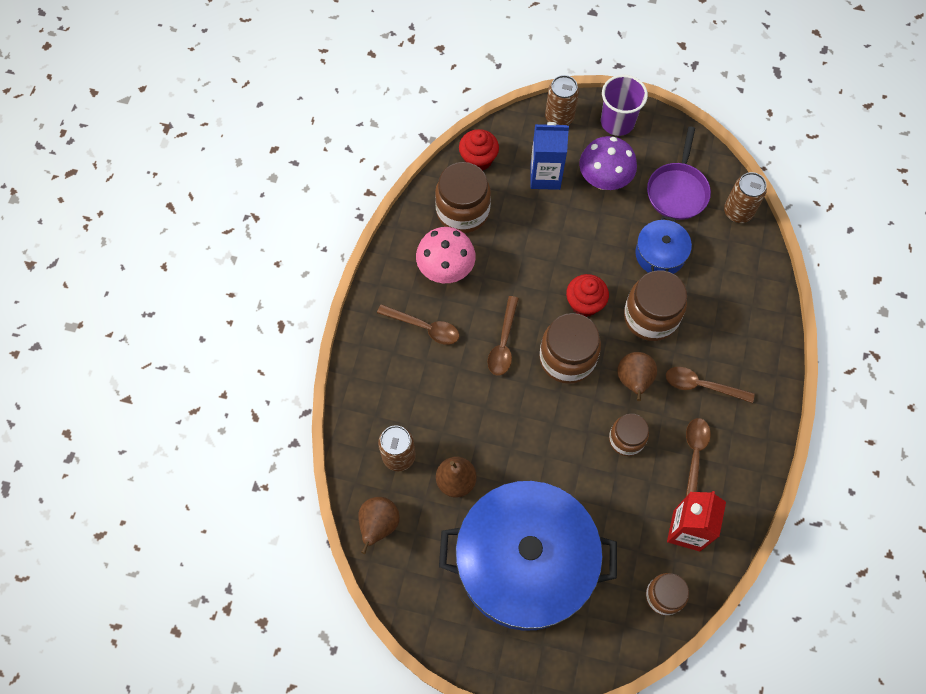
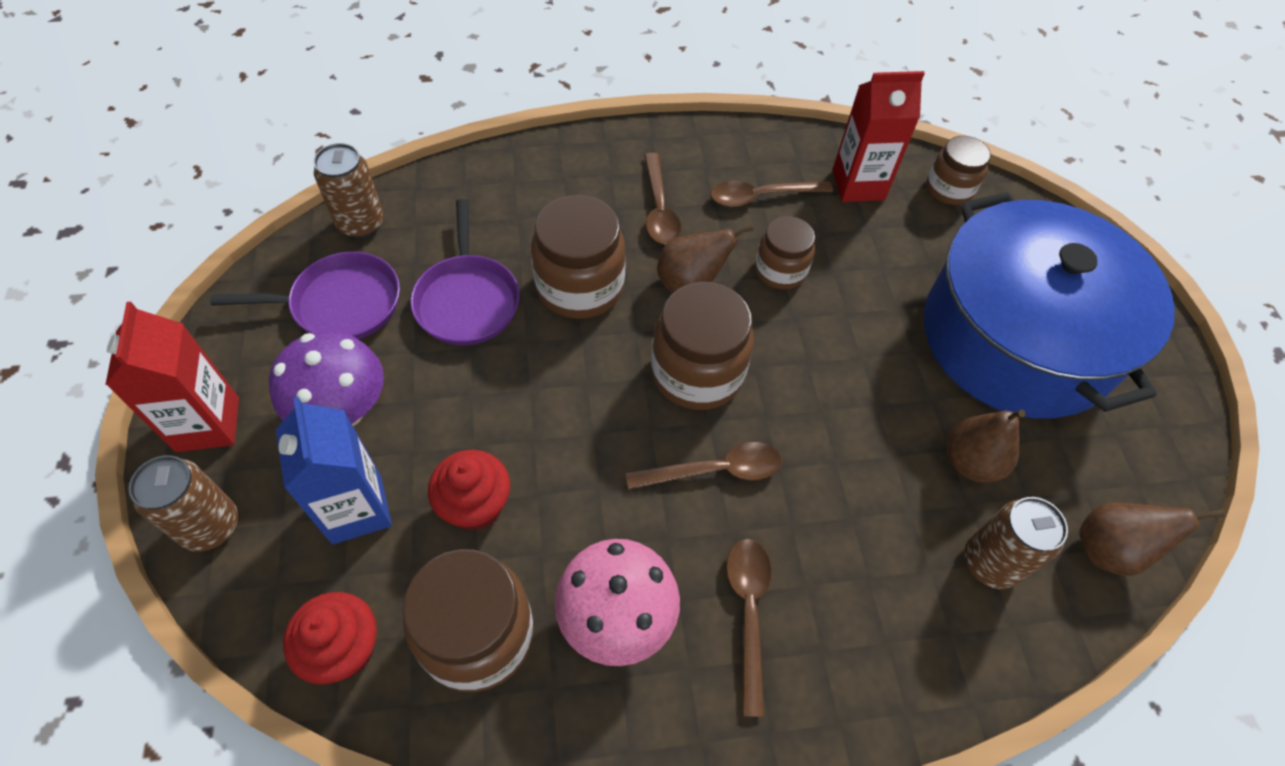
camera: 115 degrees left, 10 degrees down
red cupcake [566,274,609,317] -> red cupcake moved to [428,450,510,531]
purple cup [601,75,648,136] -> red carton [105,302,239,452]
blue pot [635,216,692,274] -> purple pan [410,199,520,345]

